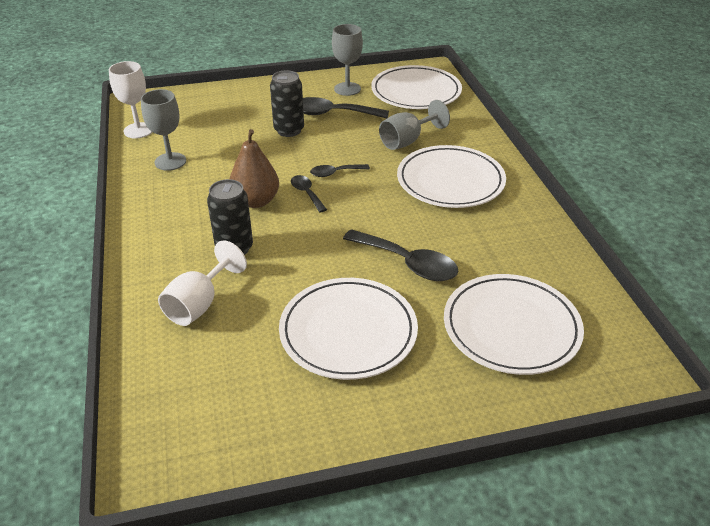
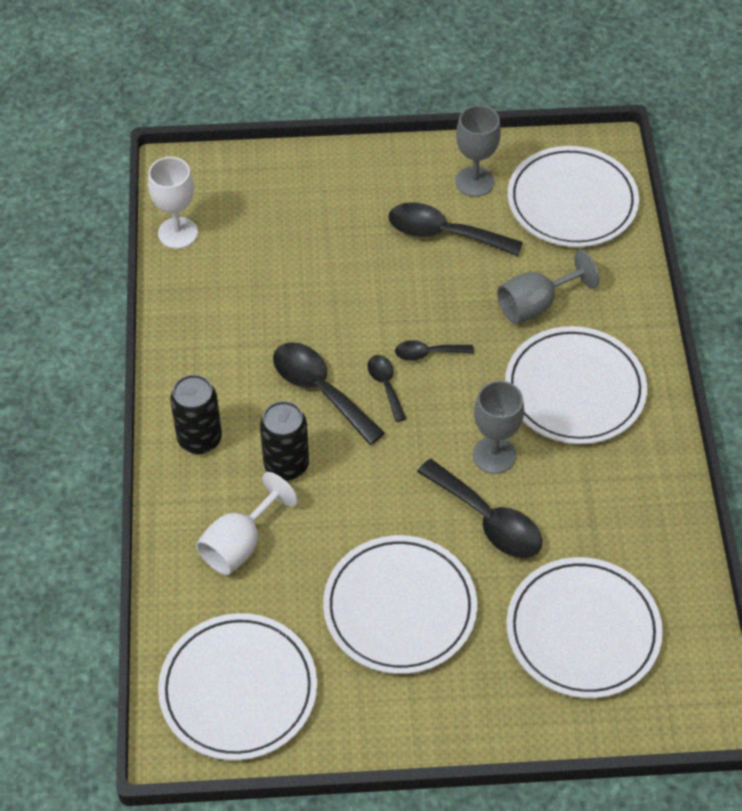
camera: 10 degrees right, 15 degrees up
grey goblet [141,89,186,171] -> grey goblet moved to [473,381,524,474]
brown pear [230,129,279,208] -> black spoon [273,342,385,445]
black can [270,70,304,137] -> black can moved to [170,375,222,454]
none -> white plate [158,613,317,761]

